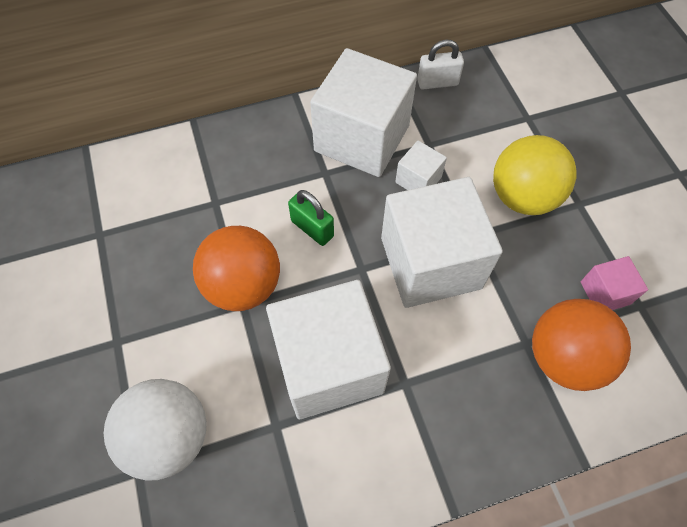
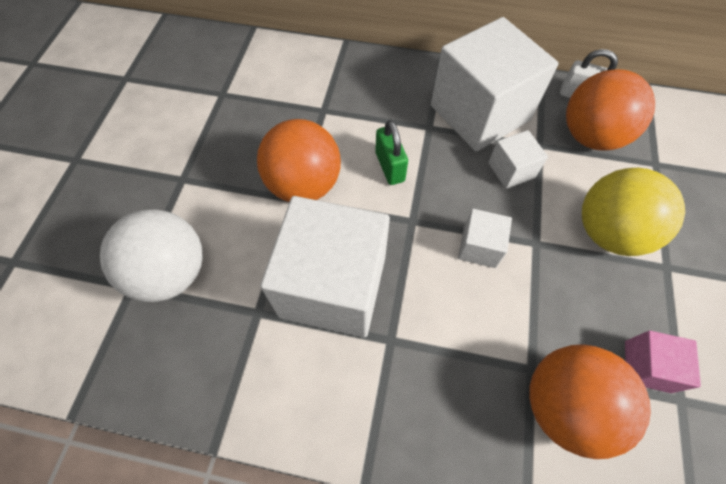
camera: 30 degrees right, 0 degrees up
white cube [381,177,503,308] -> white cube [458,209,512,268], size x0.45
none -> orange ball [566,69,655,151]

